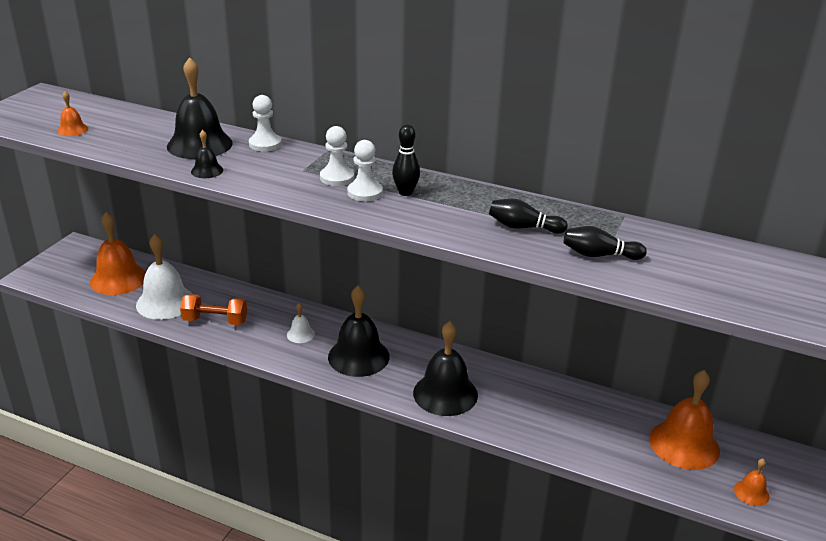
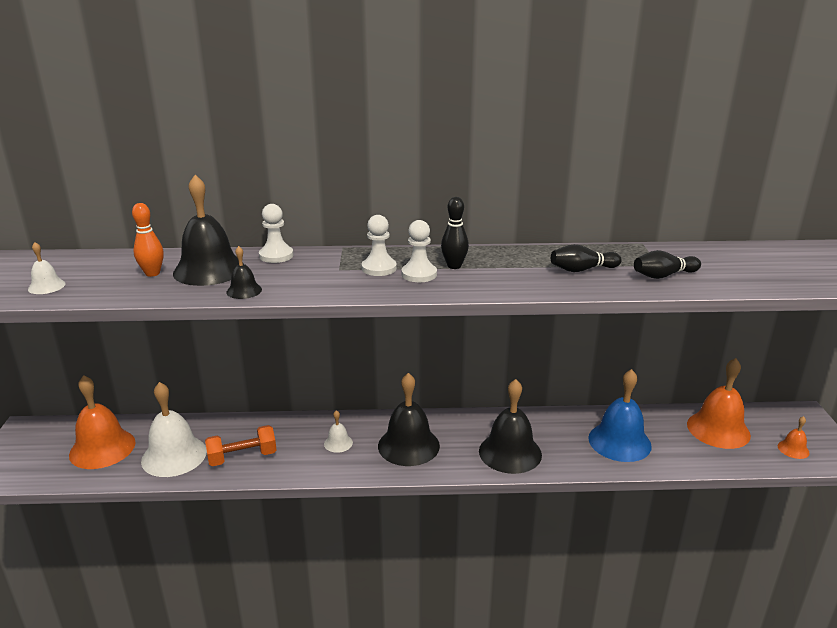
camera: 25 degrees left, 5 degrees down
orange bell [57,91,88,136] -> white bell [28,242,66,294]
none -> orange bowling pin [132,203,164,277]
none -> blue bell [588,369,652,462]

